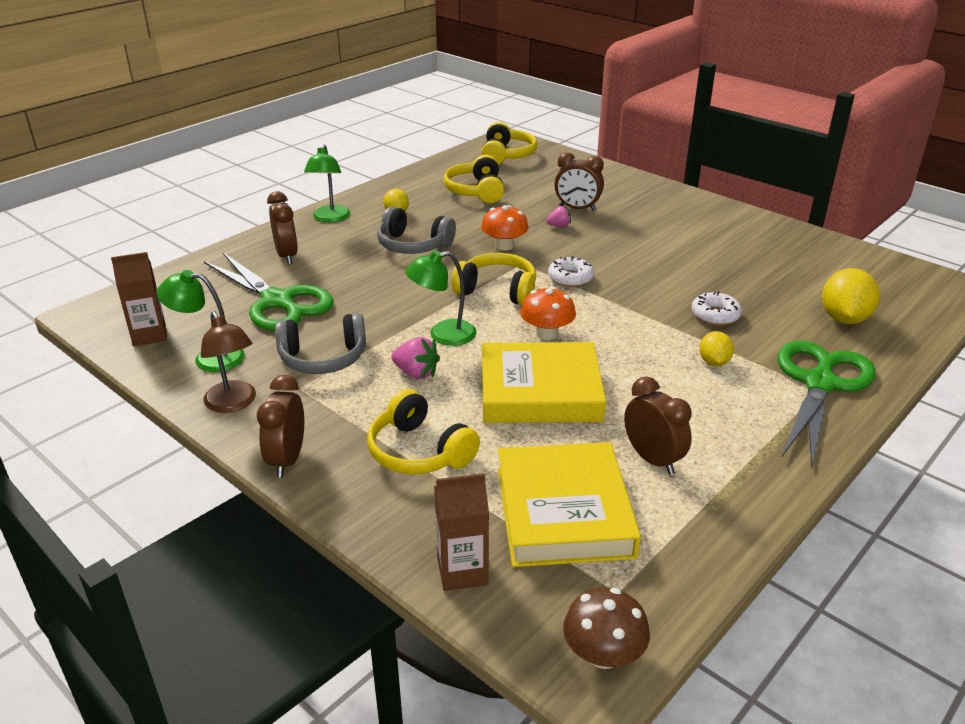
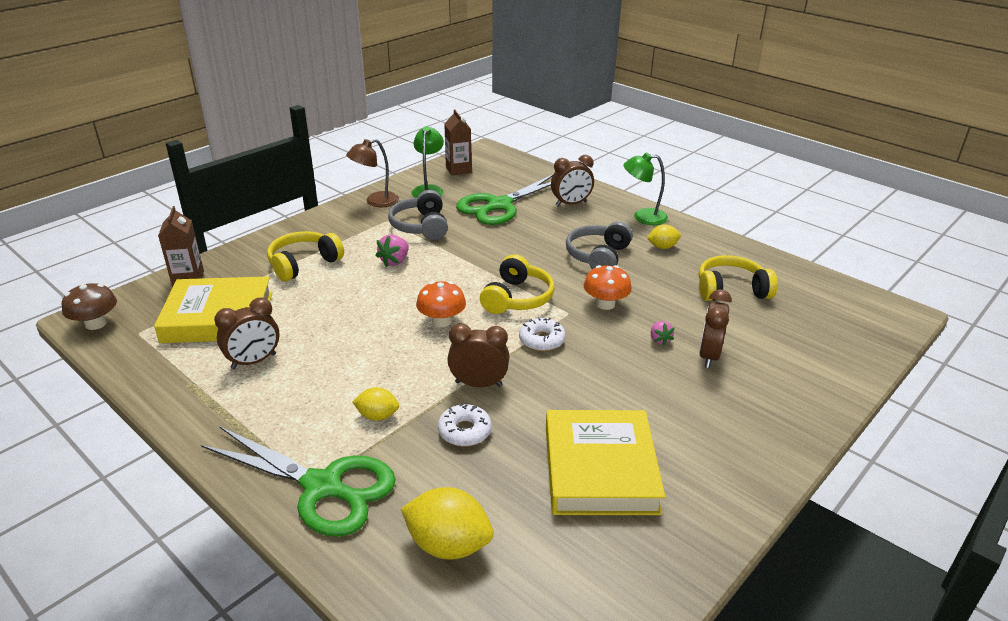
camera: 90 degrees right, 0 degrees up
brown clock [257,375,304,477] -> brown clock moved to [447,323,509,387]
green lamp [405,250,477,346] -> none
yellow headphones [481,122,537,165] -> none
yellow book [482,342,606,423] -> yellow book moved to [546,410,665,515]

